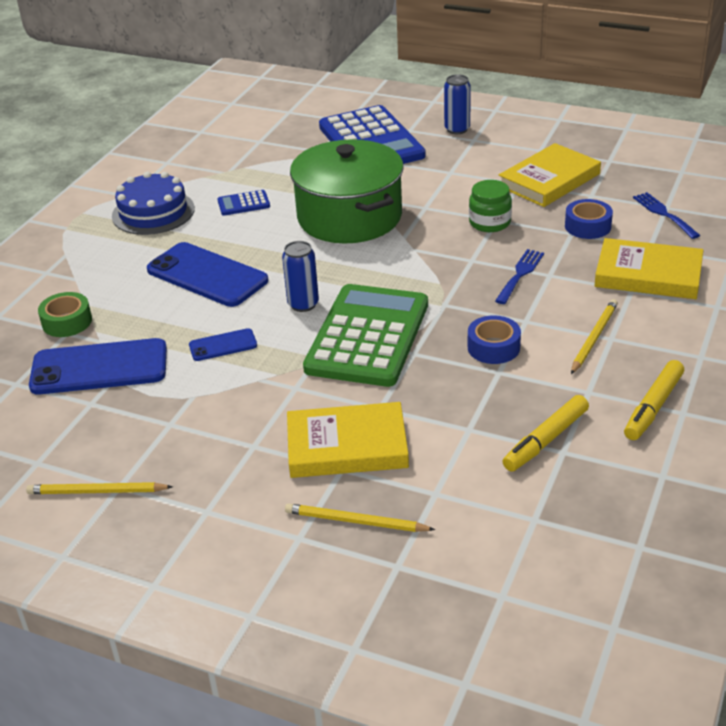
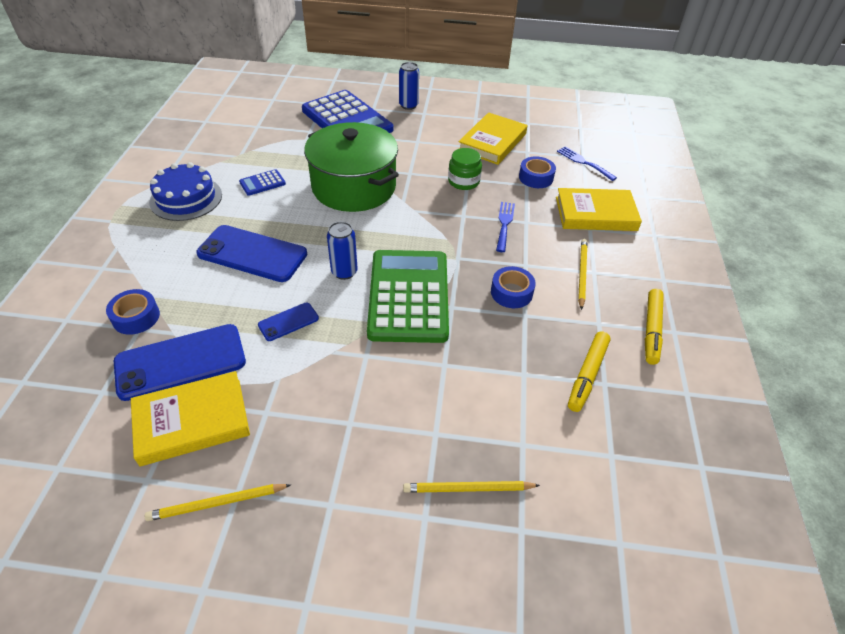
camera: 20 degrees left, 10 degrees up
green tape [38,292,92,337] -> blue tape [106,289,160,335]
yellow book [287,402,409,478] -> yellow book moved to [131,371,250,466]

